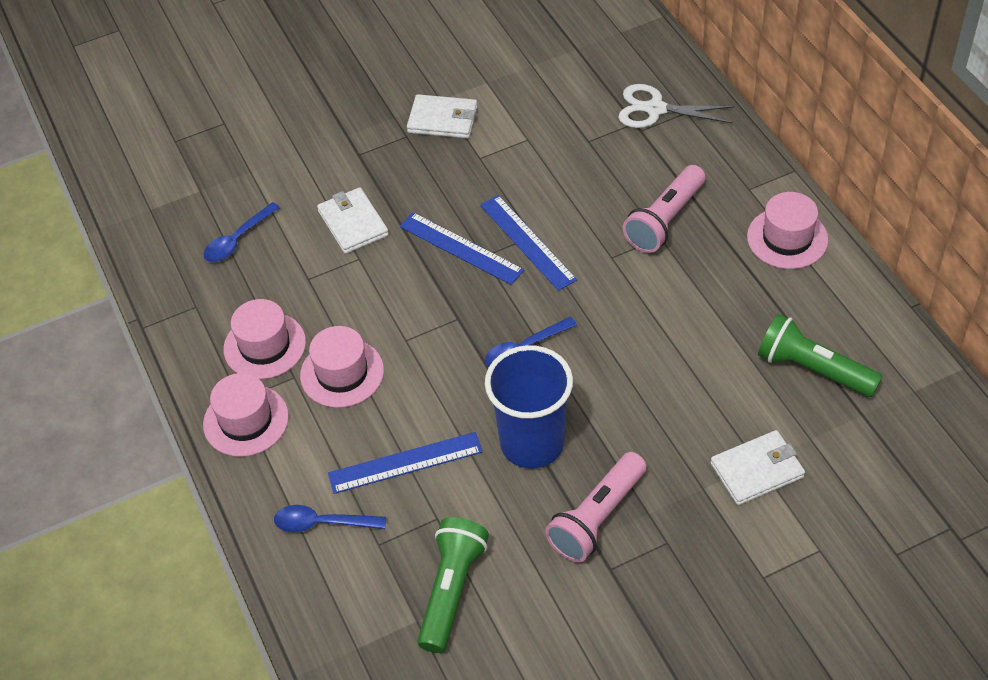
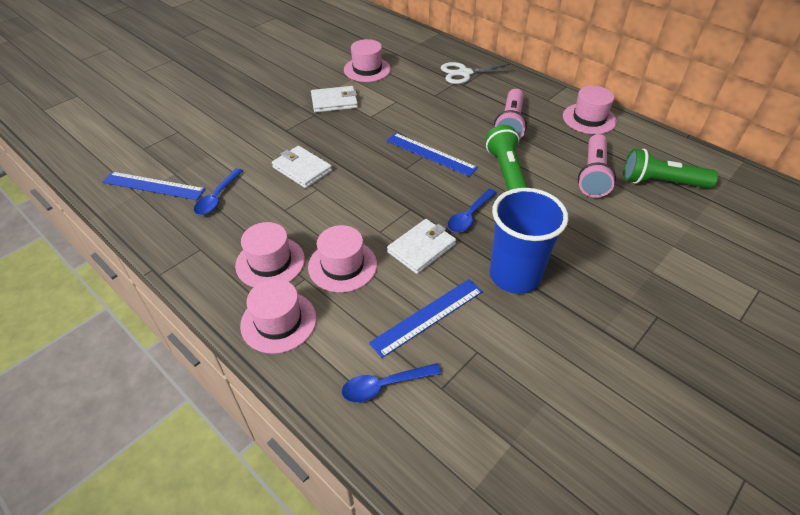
camera: 25 degrees left, 5 degrees down
blue ruler [400,212,524,285] -> blue ruler moved to [103,172,205,200]
green flashlight [418,517,489,653] -> green flashlight moved to [485,125,528,191]
pink flashlight [545,452,647,562] -> pink flashlight moved to [578,134,616,198]
white wallet [710,430,805,505] -> white wallet moved to [387,219,456,274]
none -> pink hat [344,39,391,82]

